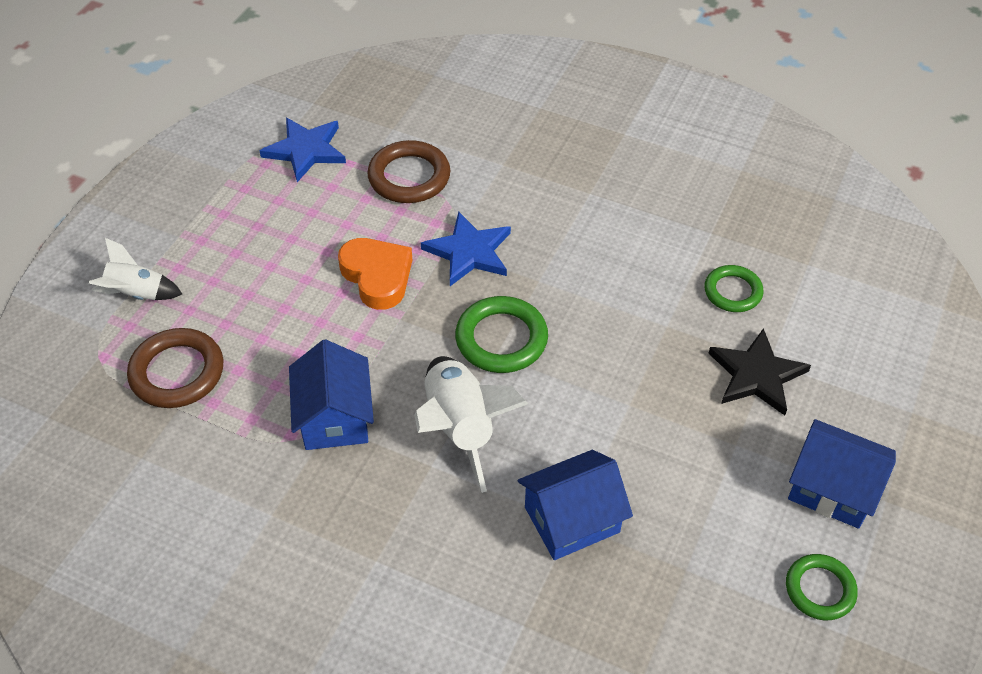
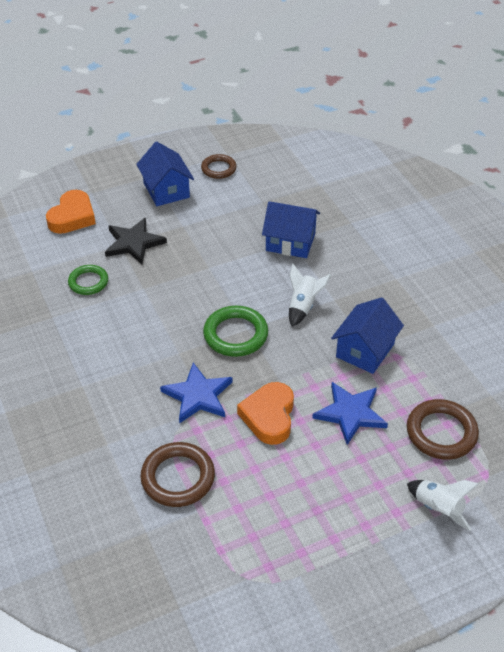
camera: 140 degrees left, 5 degrees down
blue star [260,118,346,182] -> blue star moved to [312,382,388,445]
white rocket [414,356,528,493] -> white rocket [289,264,331,327], size x0.61
green ring [786,554,858,620] -> brown ring [201,154,237,179]
none -> orange heart [46,190,96,234]

